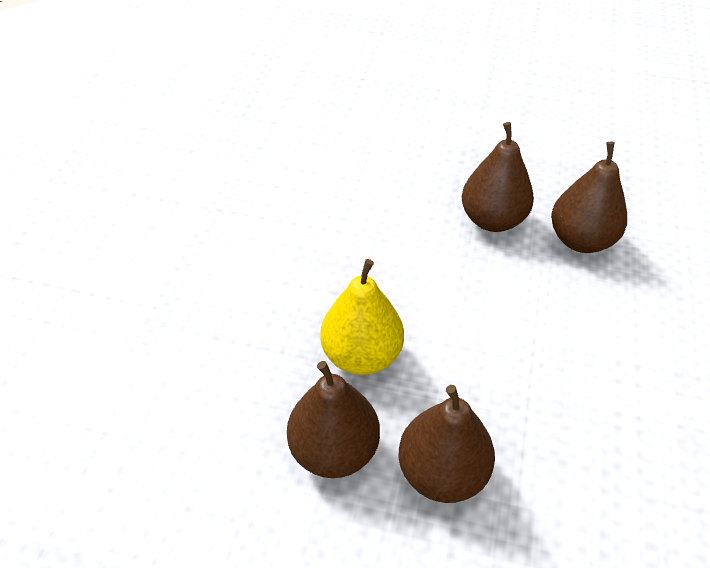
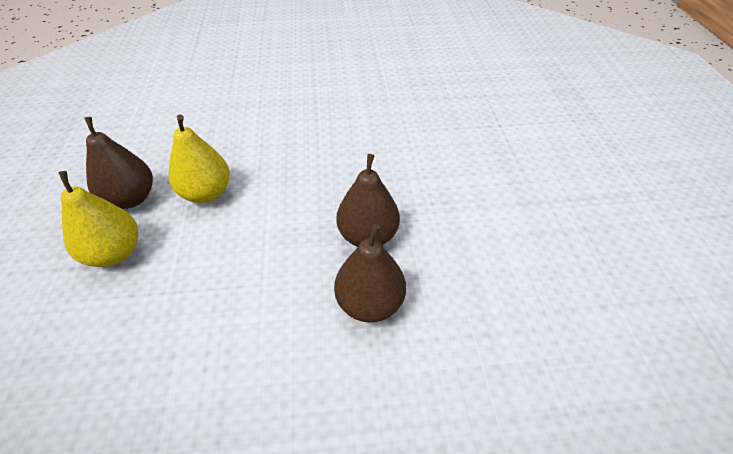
camera: 70 degrees right, 0 degrees up
brown pear [399,385,495,503] -> yellow pear [58,171,138,267]

